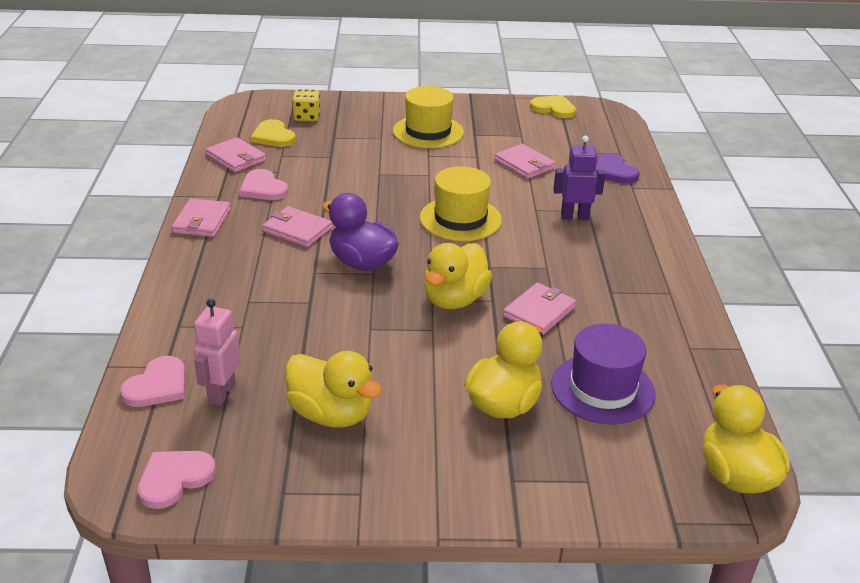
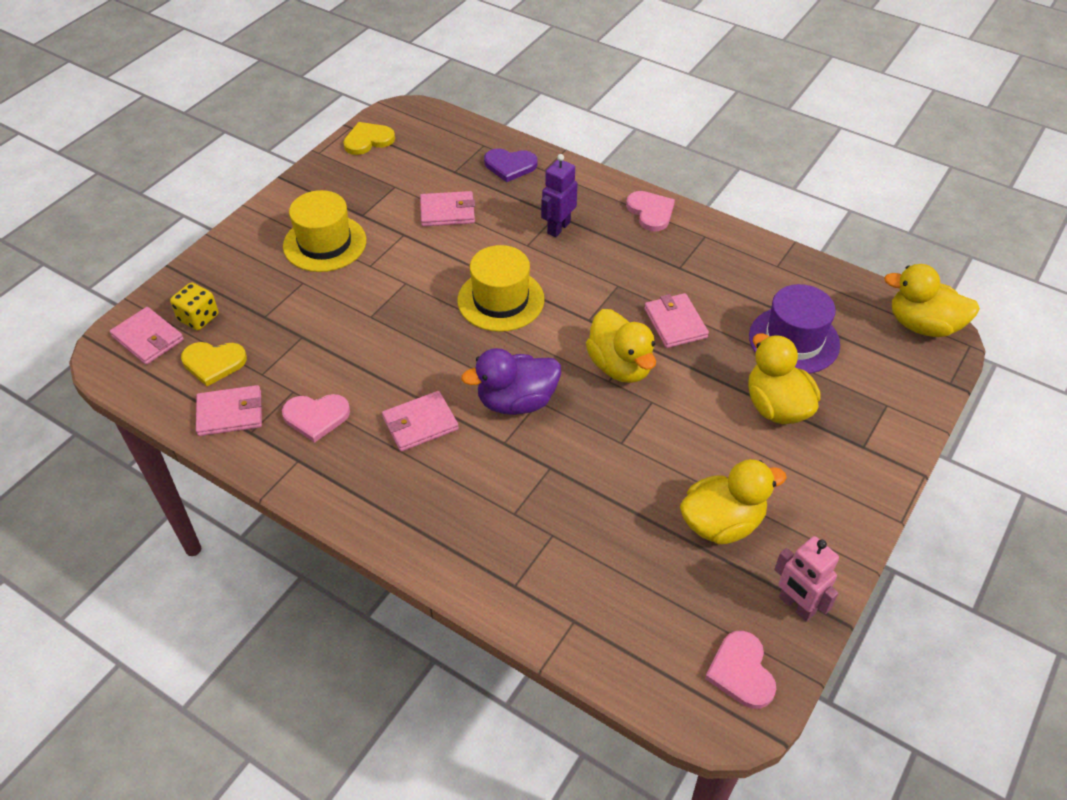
camera: 55 degrees left, 15 degrees up
pink heart [120,356,185,407] -> pink heart moved to [626,191,675,232]
pink wallet [172,198,231,237] -> pink wallet moved to [110,307,184,365]
pink robot [194,299,241,406] -> pink robot moved to [774,536,839,622]

